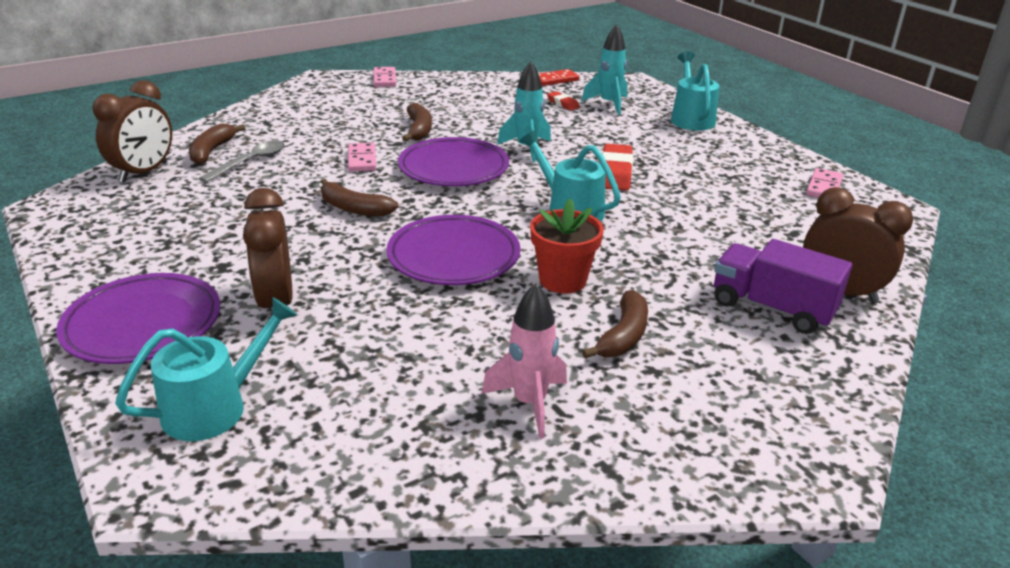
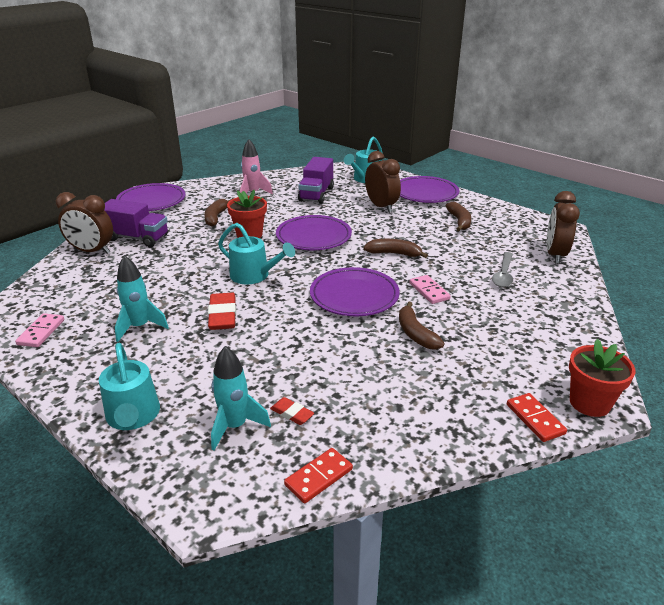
camera: 165 degrees right, 0 degrees up
brown banana [189,124,245,165] -> brown banana moved to [446,202,471,231]
pink domino [374,67,396,87] -> red domino [507,393,567,442]
turquoise rocket [497,61,551,162] -> turquoise rocket moved to [115,255,169,342]
none -> purple plate [116,183,186,211]
none -> purple truck [298,157,334,204]
none -> red flower pot [569,339,636,417]

